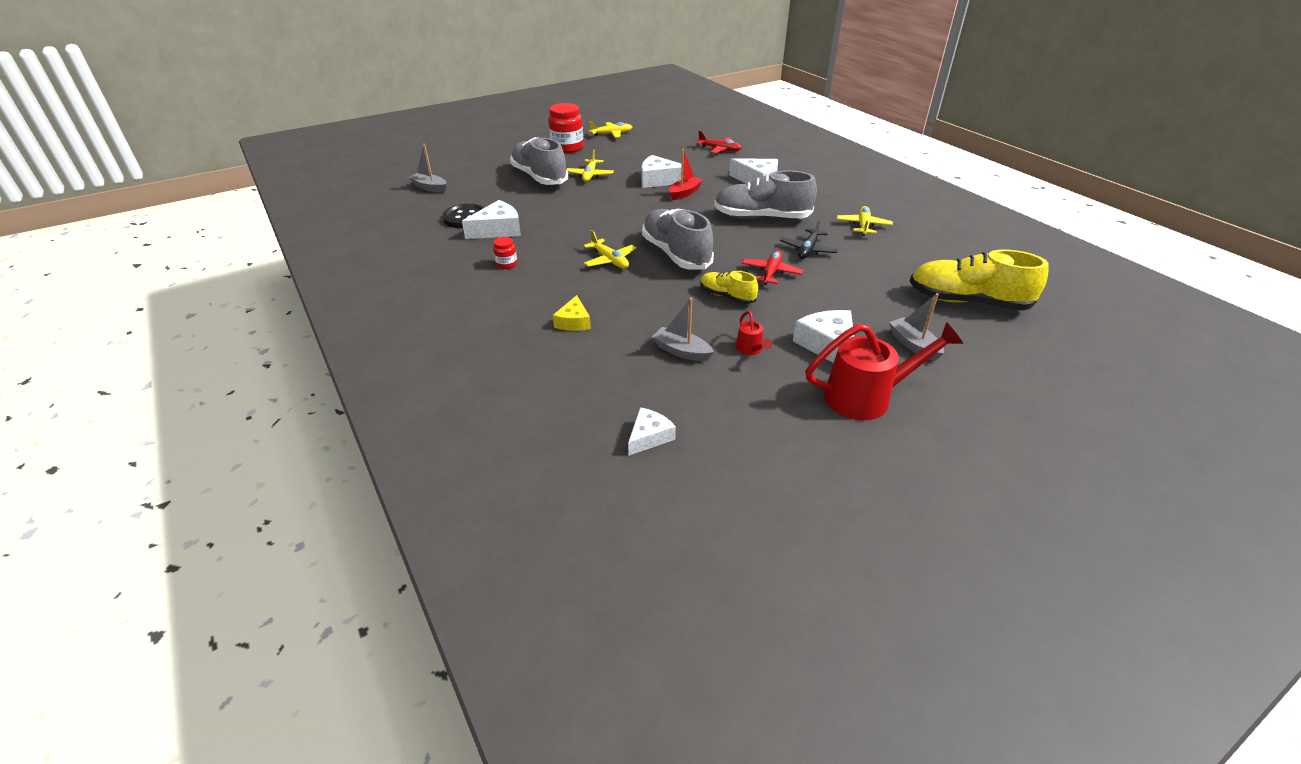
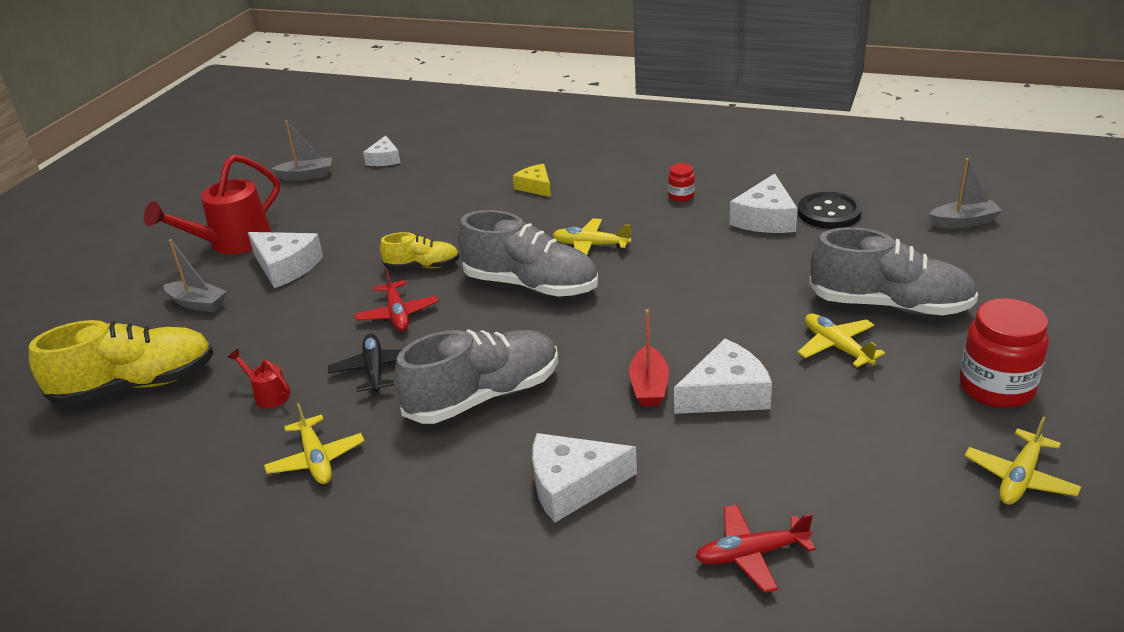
camera: 145 degrees right, 5 degrees down
grey boat [652,298,714,361] -> grey boat moved to [271,120,332,181]
red watering can [736,311,772,355] -> red watering can moved to [228,349,290,409]

